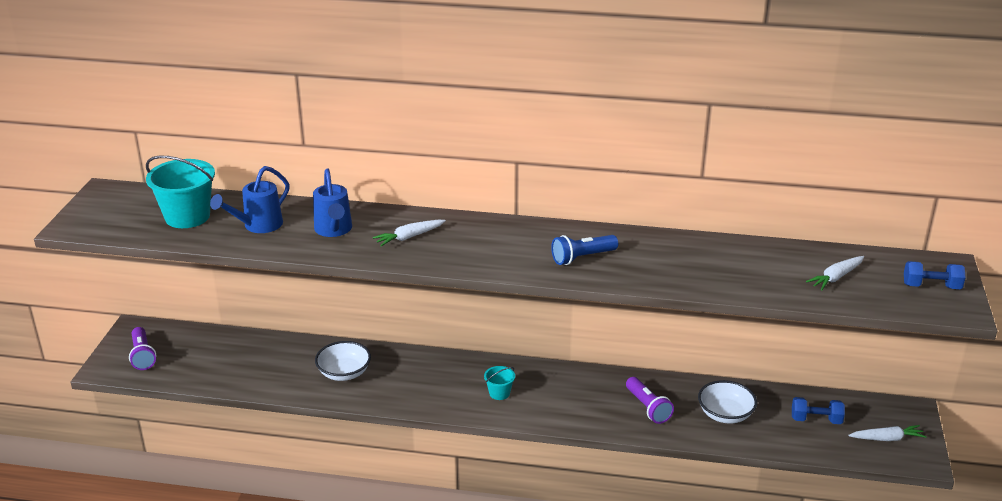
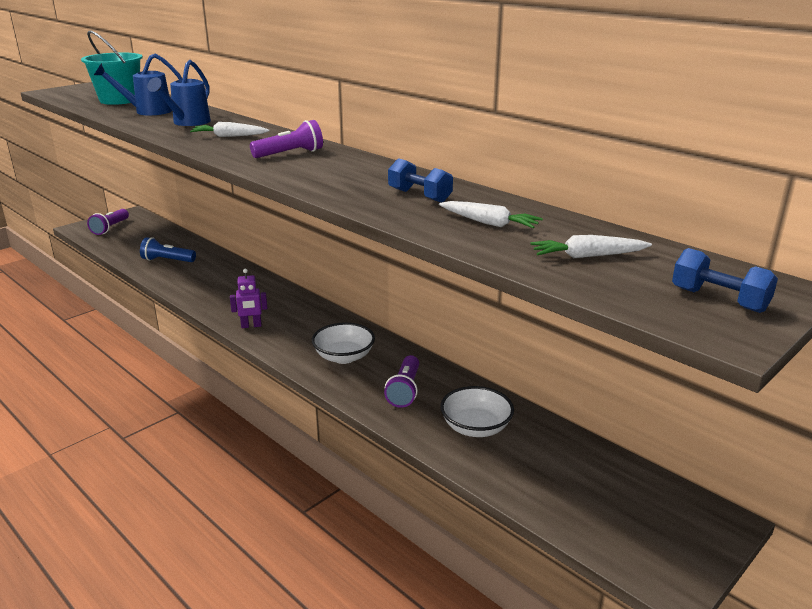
camera: 35 degrees right, 5 degrees down
white bowl [315,341,371,381] -> white bowl moved to [312,323,375,364]
turquoise bucket [484,366,515,400] -> none
blue flashlight [551,235,618,265] -> blue flashlight moved to [140,237,196,262]
blue dumbbell [792,397,845,424] -> blue dumbbell moved to [388,158,453,203]
white carrot [848,425,926,441] -> white carrot moved to [439,201,543,228]
none -> purple robot [230,269,268,328]
none -> purple flashlight [250,120,323,158]

